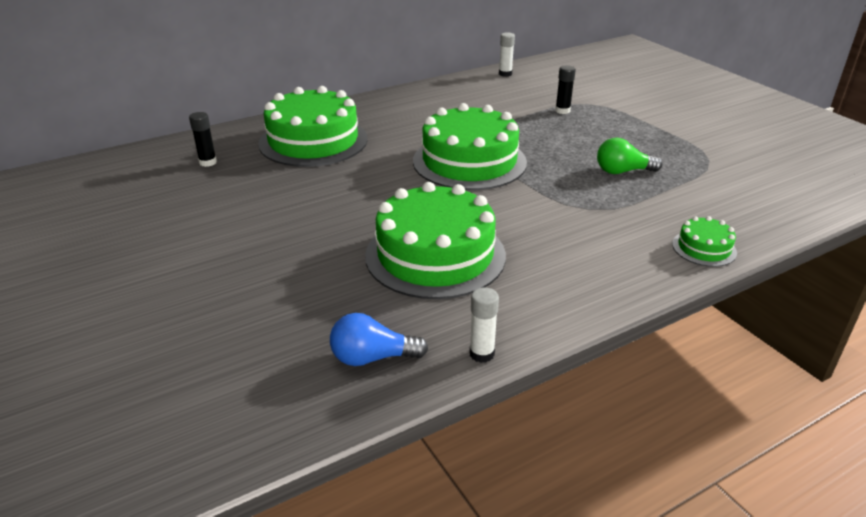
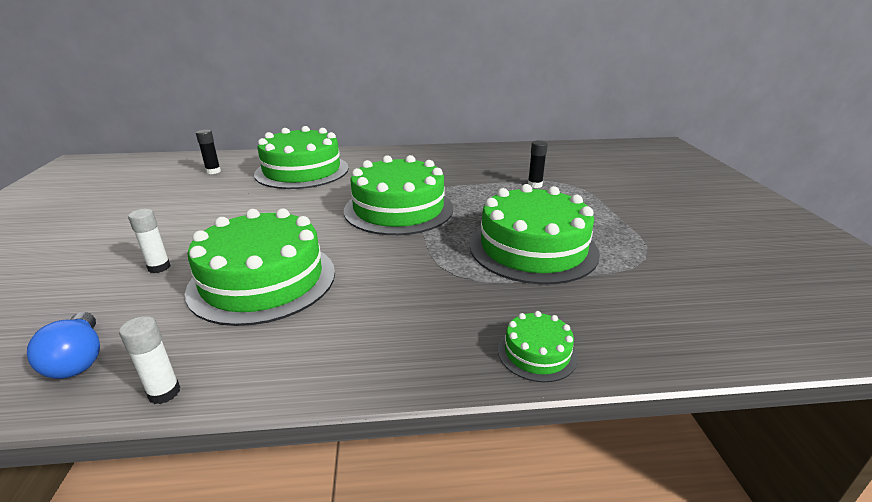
camera: 25 degrees right, 5 degrees down
blue light bulb [330,313,428,366] -> blue light bulb turned 135 degrees counterclockwise [27,312,100,379]
white glue stick [499,32,515,77] -> white glue stick moved to [128,209,171,273]
green light bulb [597,138,662,174] -> green cake [470,184,600,284]

